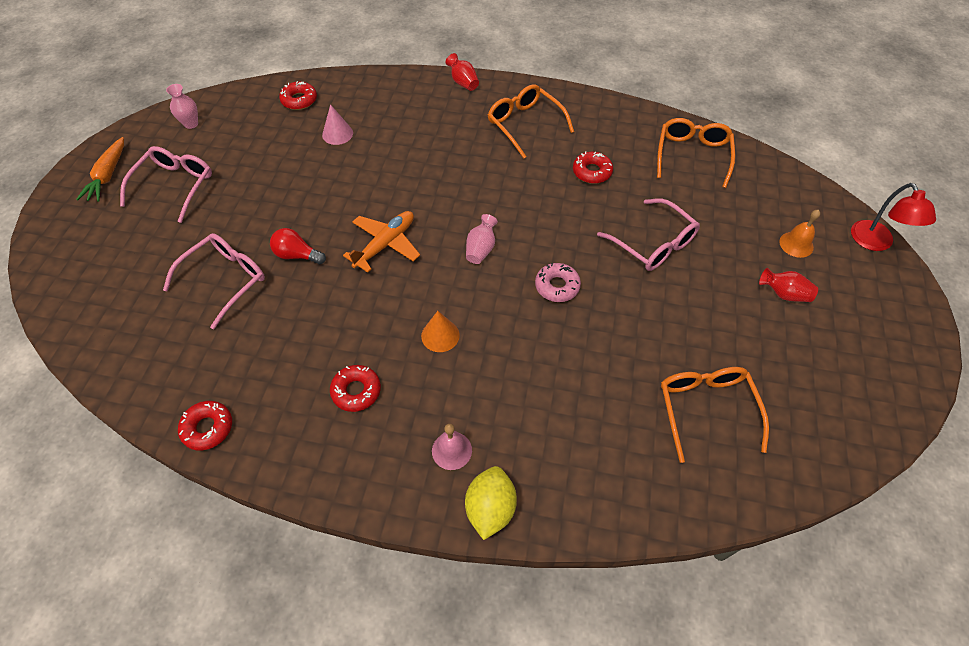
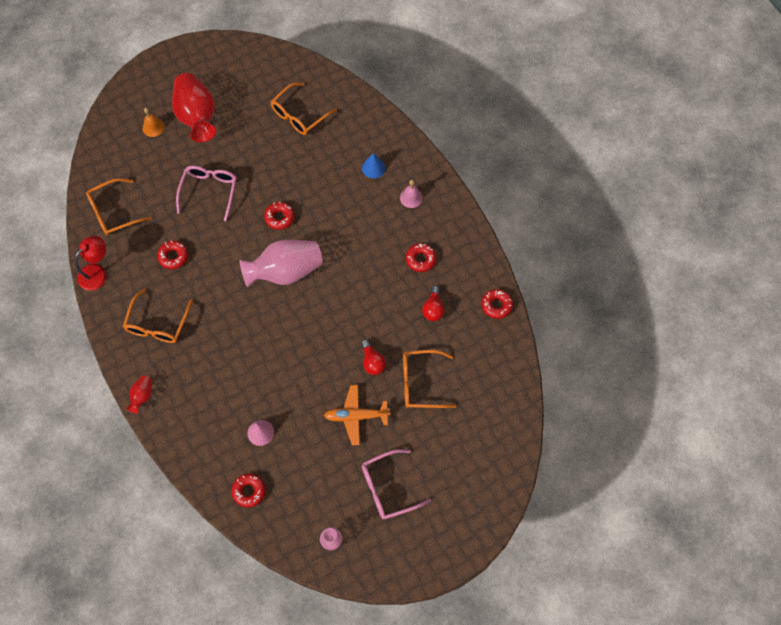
camera: 130 degrees left, 10 degrees up
orange carrot [76,137,124,202] -> none
pink glasses [163,233,265,330] -> orange glasses [403,350,457,408]
orange plane [343,211,420,273] -> orange plane moved to [324,385,390,445]
orange cone [421,311,460,352] -> none
yellow lemon [465,466,517,540] -> none
pink vase [466,214,498,264] -> pink vase [240,240,323,287], size x2.22
pink donut [535,263,581,302] -> red donut [264,202,295,230]
red vase [759,268,818,302] -> red vase [172,73,216,142], size x2.22
red lamp [851,183,936,251] -> red lamp moved to [75,236,107,290]
none -> blue cone [362,153,386,178]
none -> red light bulb [422,286,445,321]

